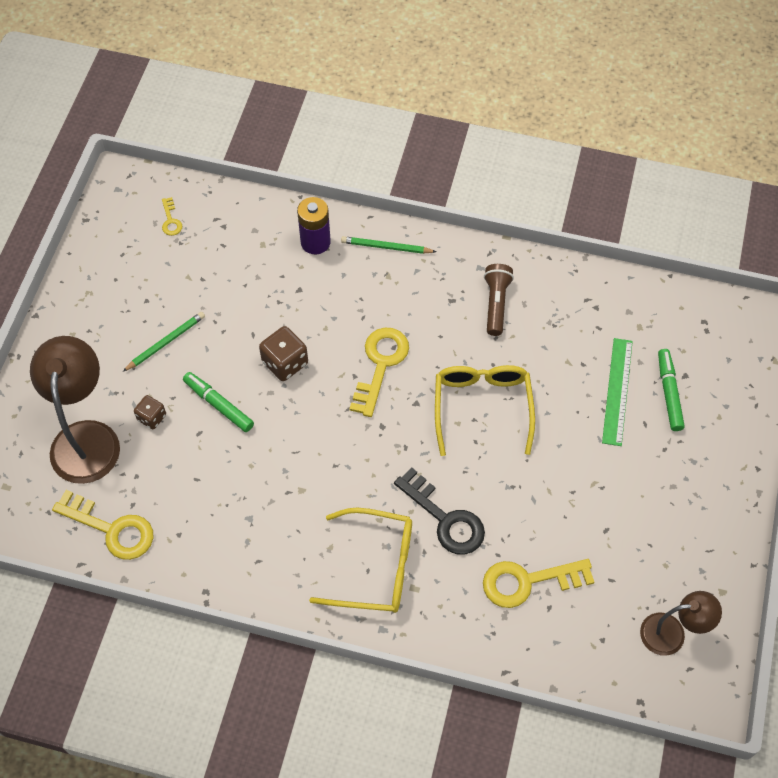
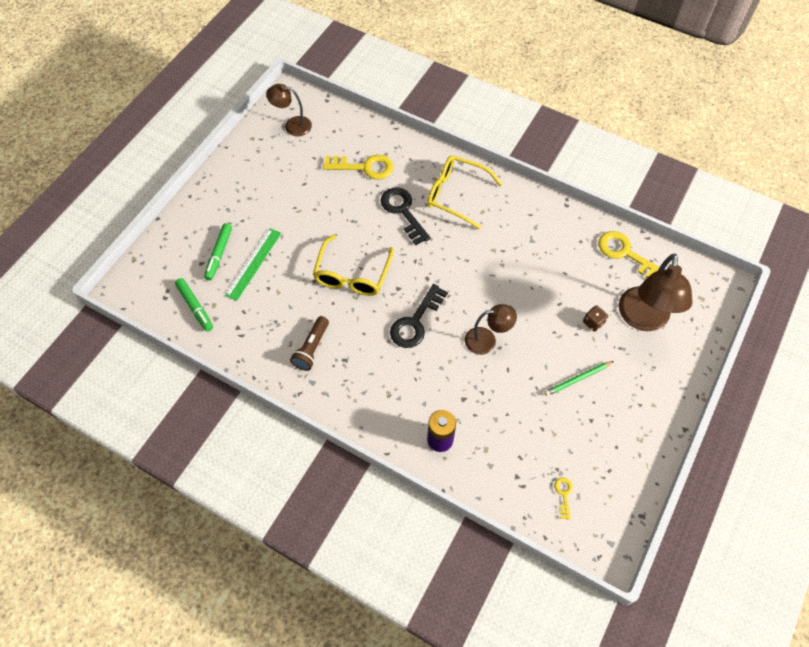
camera: 165 degrees left, 0 degrees up
green marker [183,372,254,432] -> green marker moved to [175,278,213,332]
brown dice [259,326,308,381] -> brown lamp [465,304,517,355]
green pencil [341,236,436,254] -> none
yellow key [349,328,409,417] -> black key [390,284,448,348]

